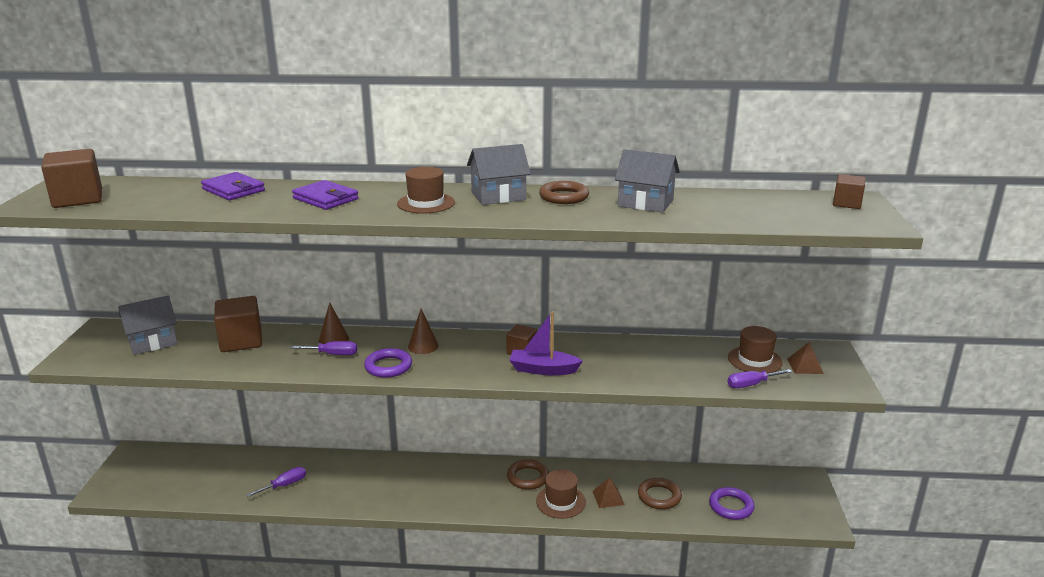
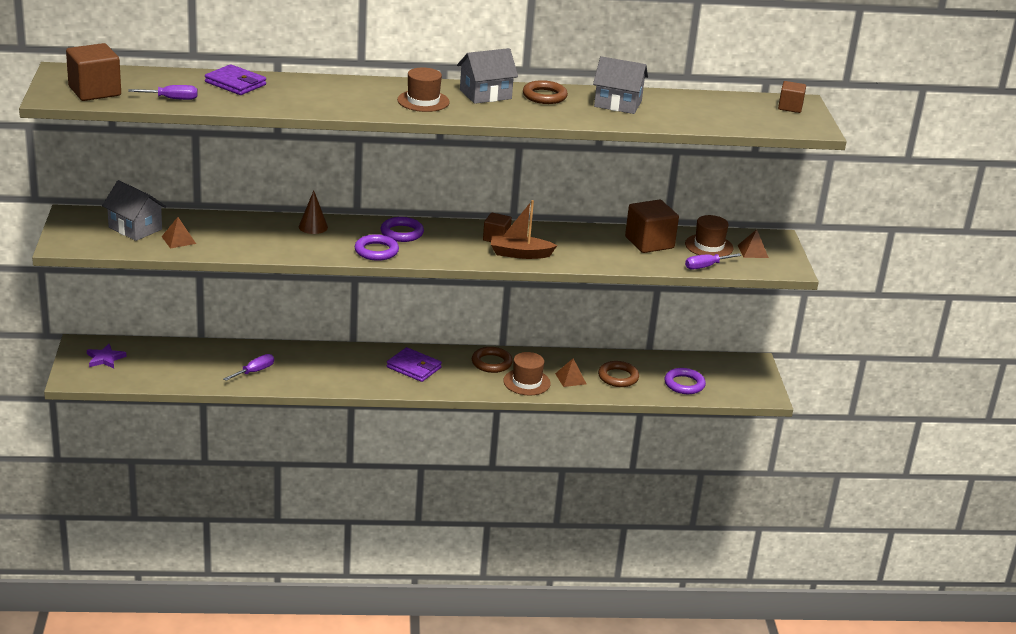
camera: 10 degrees left, 5 degrees up
grey house [118,295,178,355] -> grey house turned 75 degrees clockwise [102,180,166,241]
brown cube [214,296,262,352] -> brown cube moved to [625,200,679,253]
purple screwdriver [291,341,358,355] -> purple screwdriver moved to [128,85,198,100]
purple wallet [292,180,359,210] -> purple wallet moved to [387,347,442,382]
brown cone [408,309,439,354] -> purple ring [380,217,424,242]
purple boat [509,311,583,375] -> brown boat [491,200,557,259]
none -> purple star [87,344,127,368]
none -> brown pyramid [161,217,196,248]

